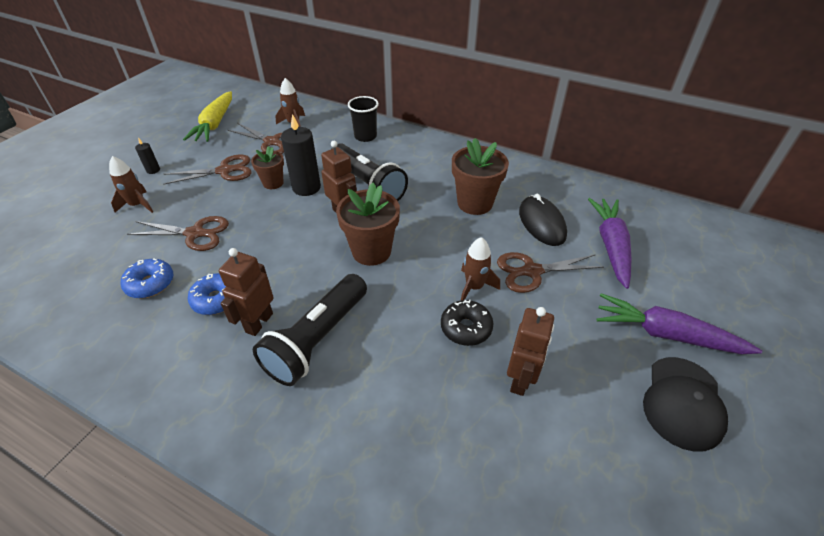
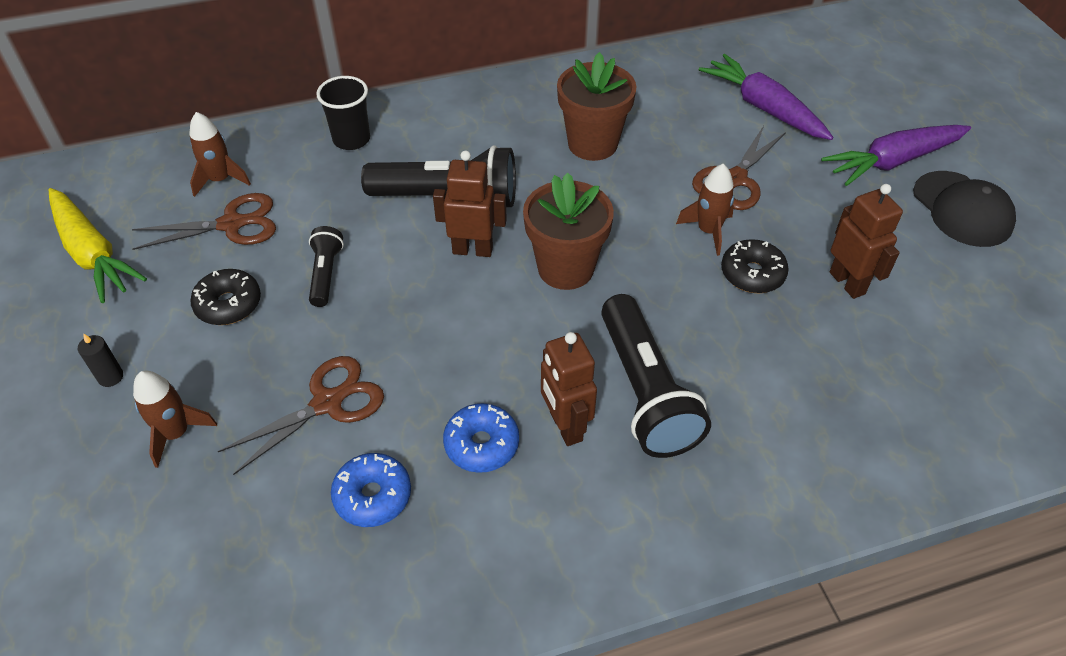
camera: 45 degrees left, 5 degrees up
brown scissors [163,154,252,185] -> black donut [190,269,261,325]
brown flower pot [251,146,284,189] -> black flashlight [309,226,344,307]
black candle [281,114,321,196] -> none
black mouse [519,194,567,246] -> none

